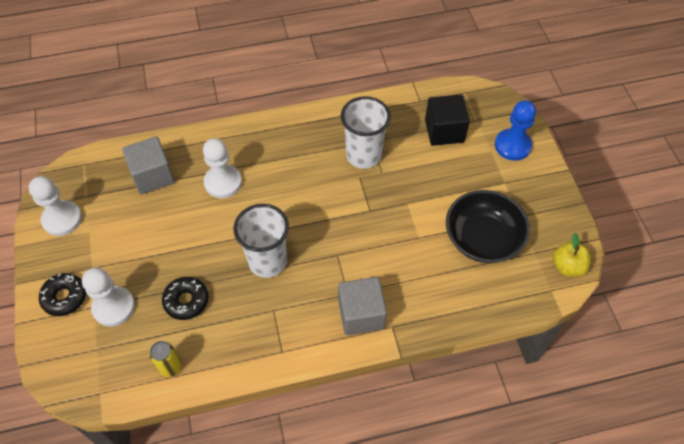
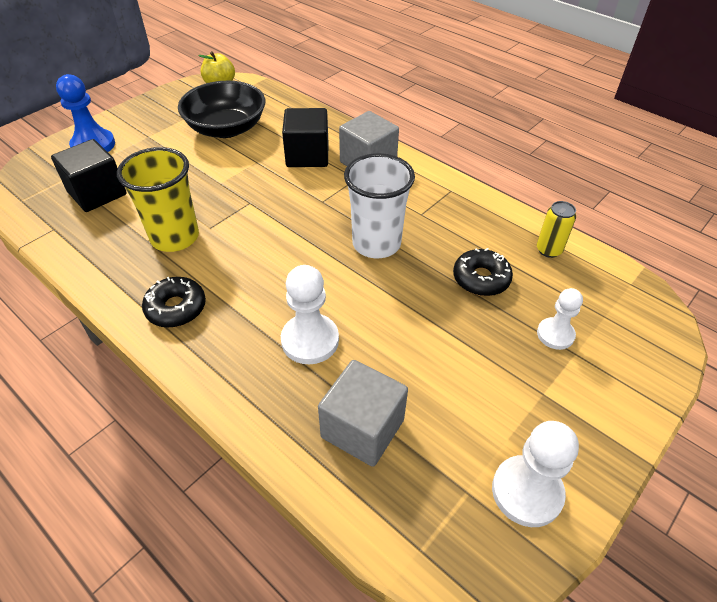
camera: 125 degrees left, 10 degrees down
black donut [39,273,86,316] -> black donut moved to [142,277,206,328]
white pawn [82,268,135,327] -> white pawn [537,288,583,350], size x0.64
white cup [341,96,391,169] -> yellow cup [117,147,199,252]
none -> black cube [282,108,328,167]

